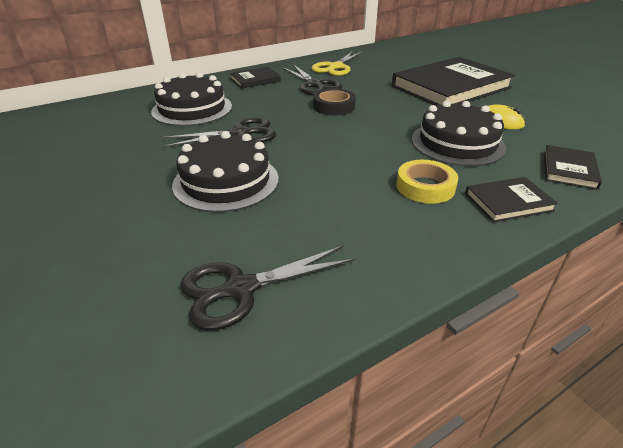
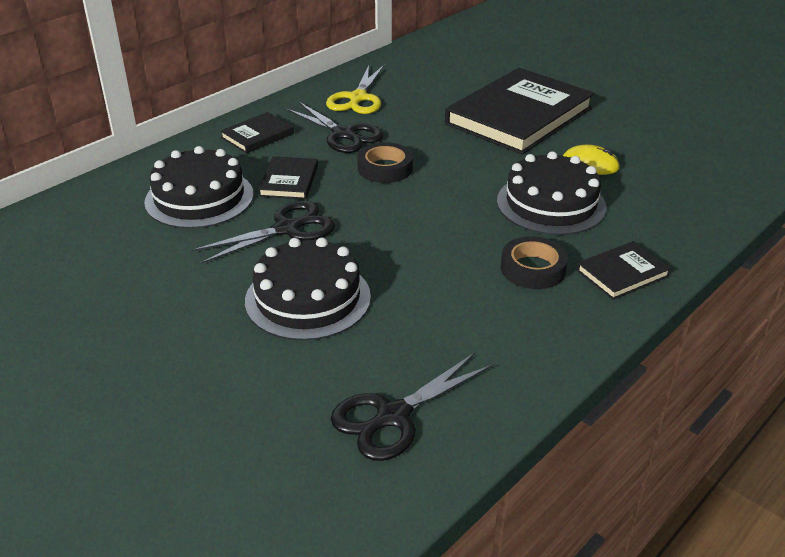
camera: 15 degrees left, 0 degrees up
yellow tape [396,160,458,204] -> black tape [501,236,568,289]
black book [544,145,602,190] -> black book moved to [258,156,318,199]

